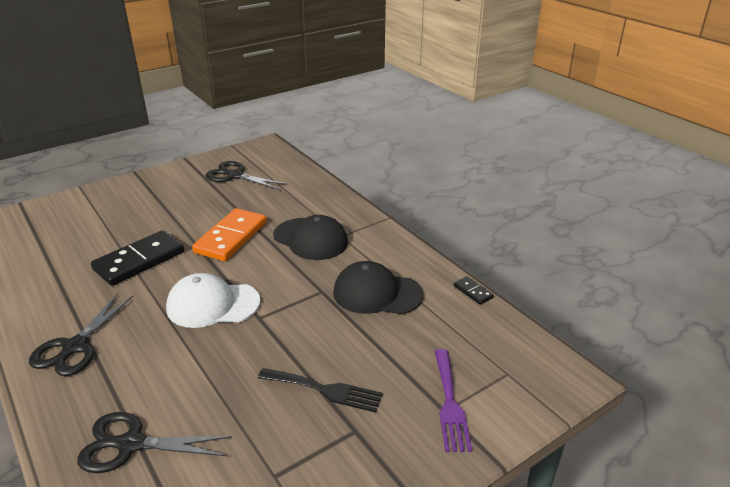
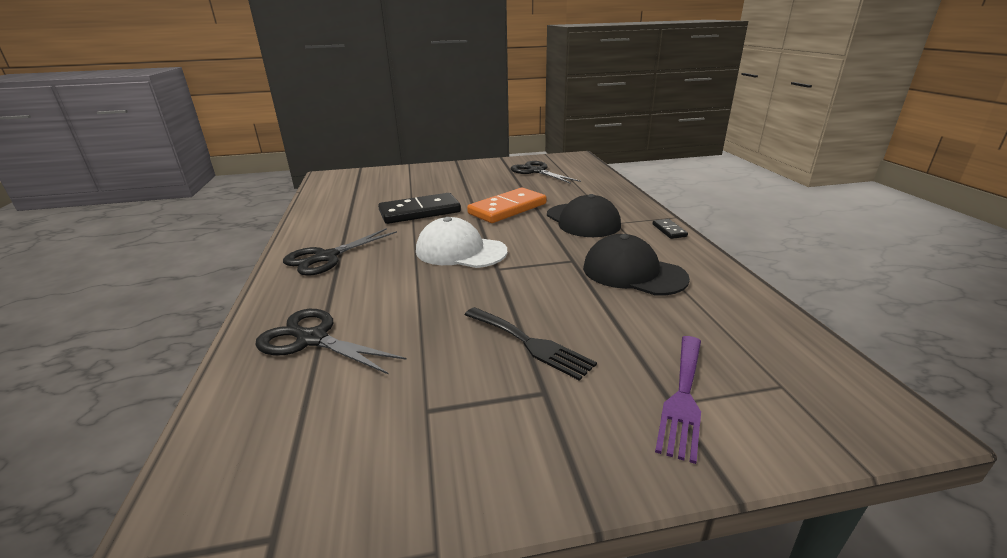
camera: 25 degrees right, 5 degrees down
black domino [454,276,494,305] -> black domino moved to [653,219,688,239]

